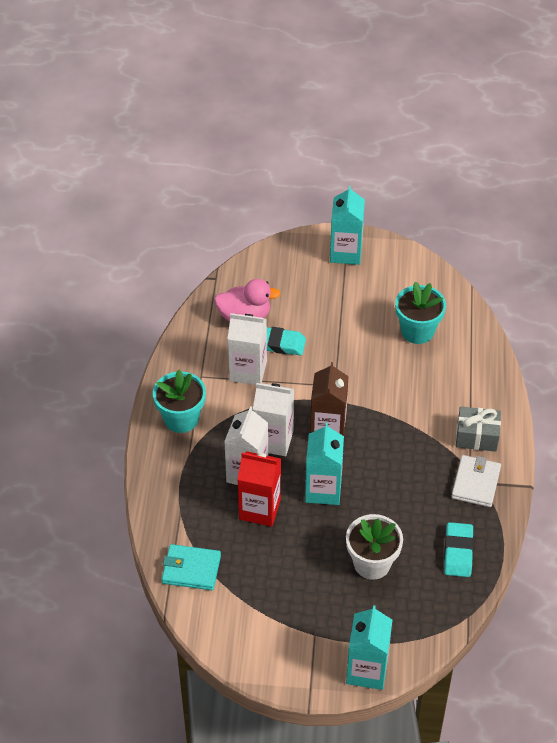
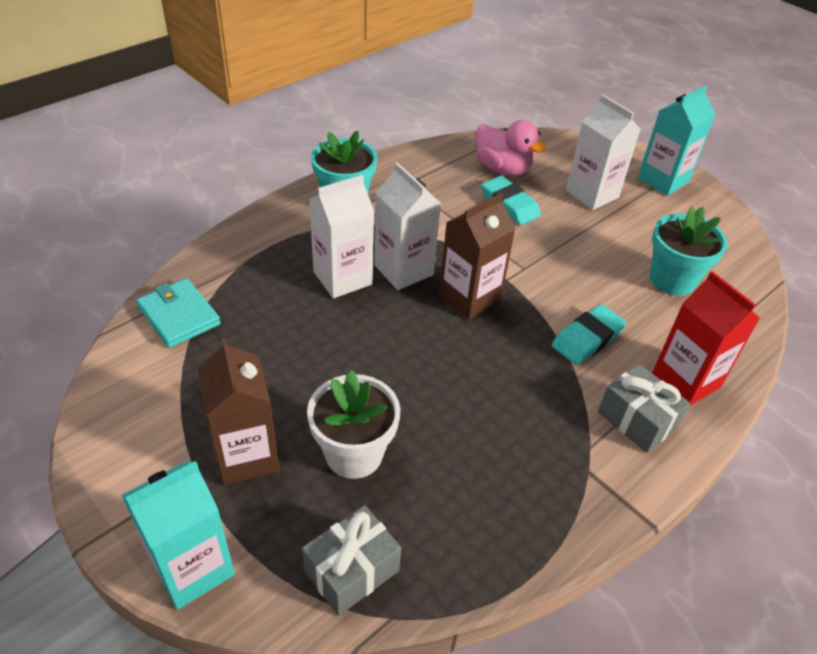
camera: 40 degrees right, 5 degrees down
white carton [228,313,267,385] -> white carton moved to [566,94,641,210]
red carton [237,451,281,527] -> red carton moved to [652,271,760,406]
turquoise carton [305,423,344,505] -> none
turquoise eraser [444,522,474,577] -> turquoise eraser moved to [551,304,626,365]
white wallet [451,455,501,507] -> none
none -> brown carton [198,338,279,485]
none -> grey gift [302,505,401,616]

